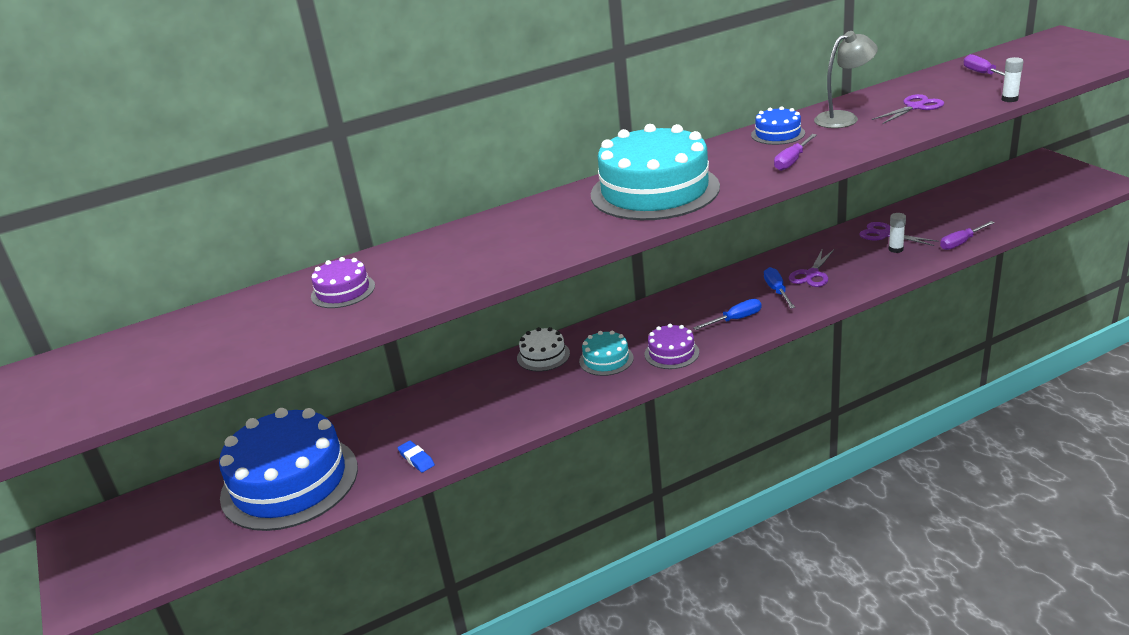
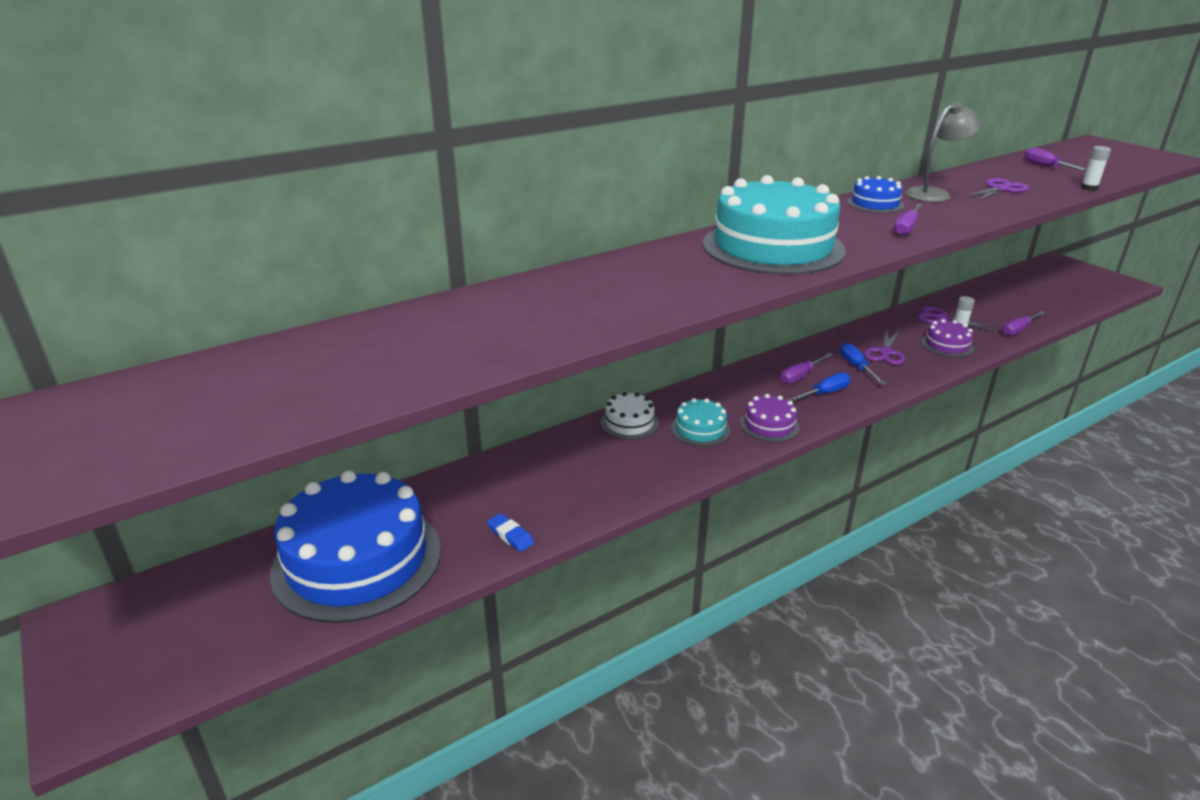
camera: 10 degrees left, 0 degrees up
purple cake [311,257,375,308] -> purple cake moved to [921,319,974,357]
none -> purple screwdriver [780,353,833,384]

